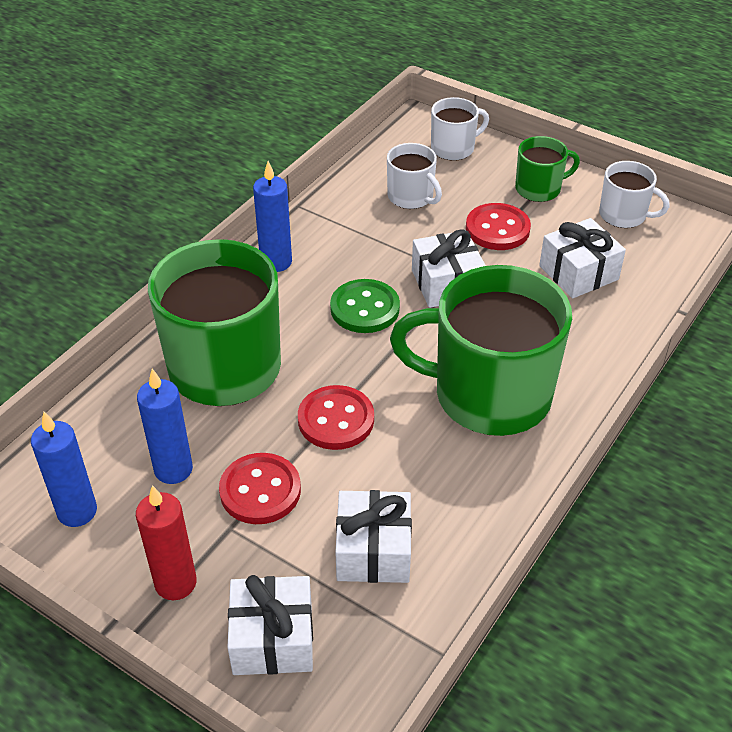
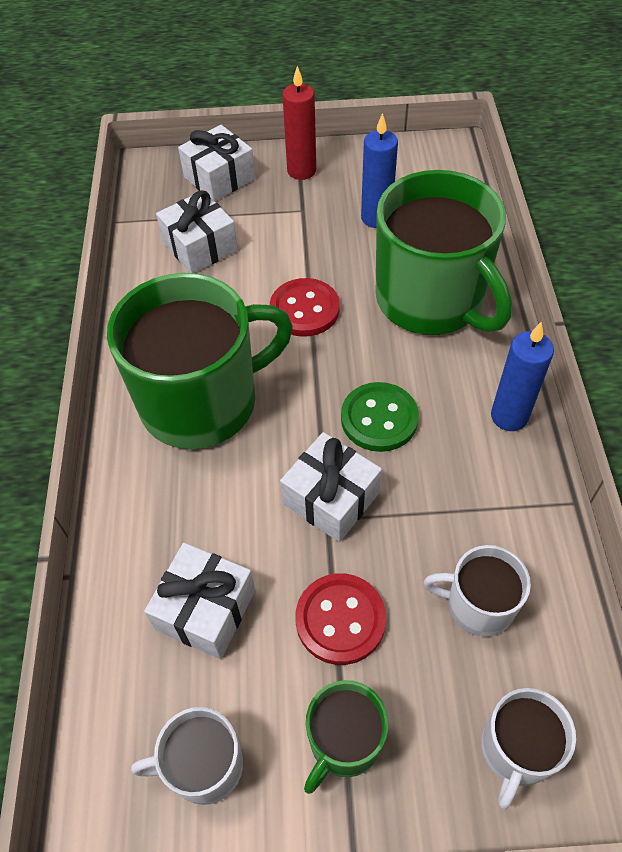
camera: 145 degrees right, 10 degrees up
blue candle [31,412,97,527] -> none
red button [219,453,301,524] -> none

